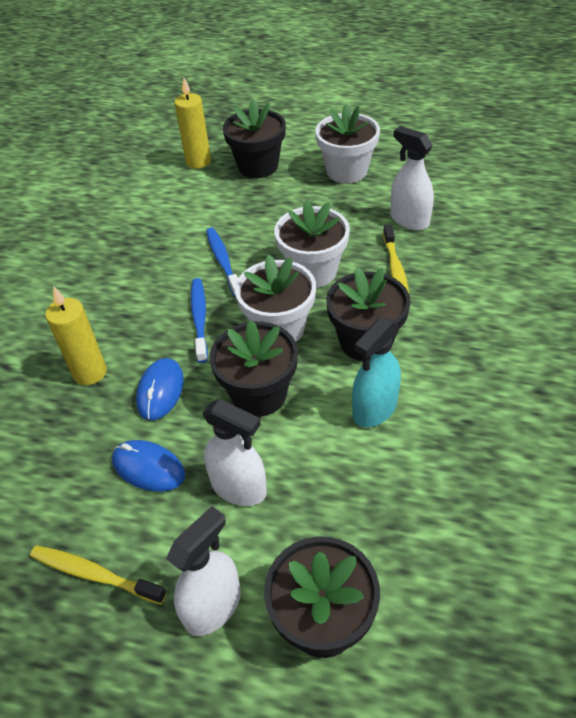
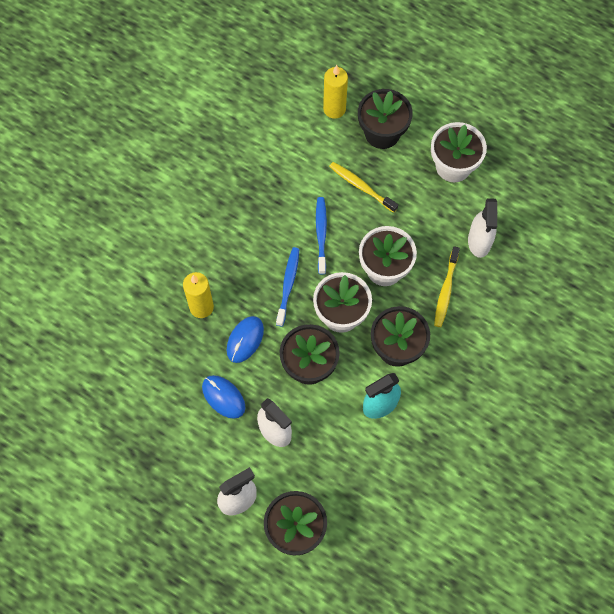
camera: 15 degrees right, 20 degrees up
yellow toothbrush [30,545,167,605] -> yellow toothbrush moved to [329,162,398,213]
white spray bottle [390,126,434,231] -> white spray bottle turned 150 degrees counterclockwise [468,198,498,258]

